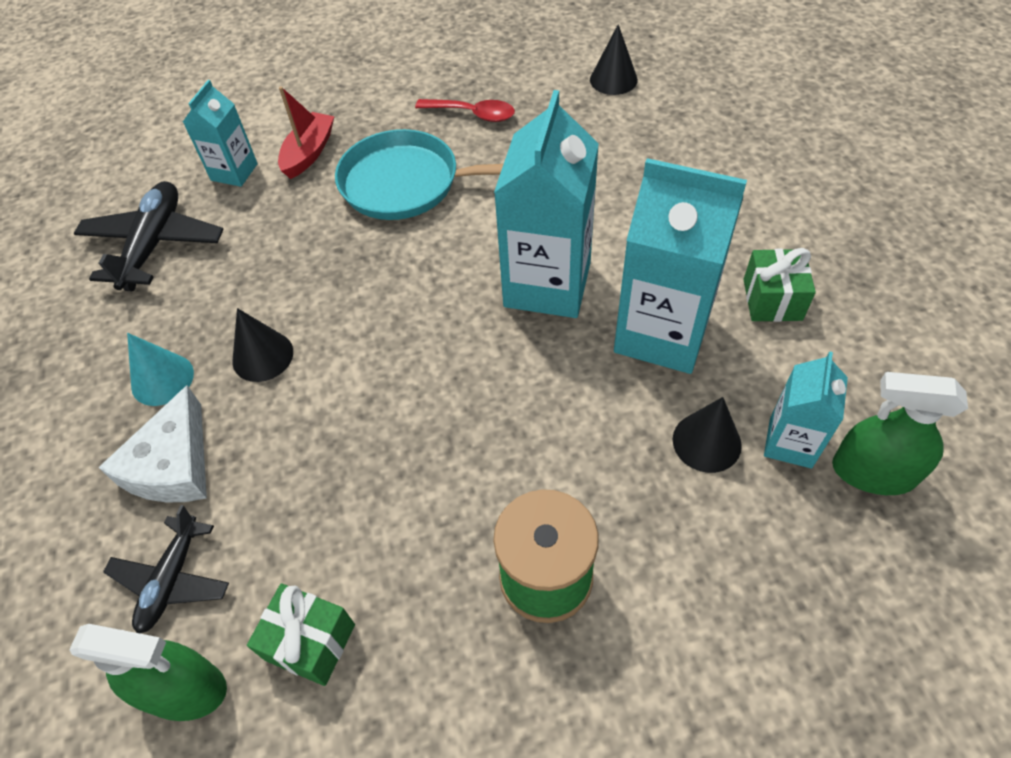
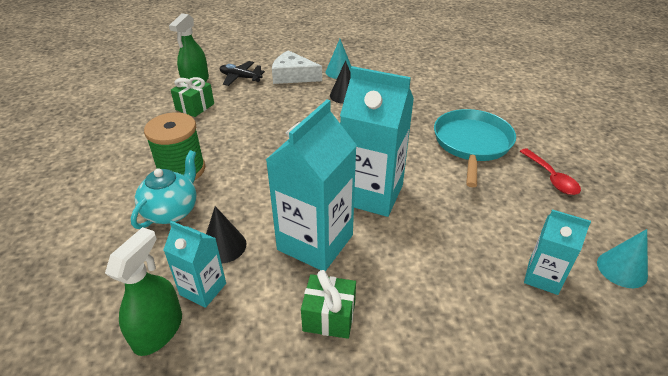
camera: 95 degrees right, 15 degrees down
black plane [73,181,224,291] -> none
turquoise carton [183,80,258,187] -> turquoise carton moved to [524,209,591,295]
red boat [278,86,335,179] -> none
red spoon [415,99,515,122] -> red spoon turned 45 degrees counterclockwise [520,148,581,195]
black cone [590,24,638,95] -> turquoise cone [597,229,648,288]
none -> turquoise teapot [131,150,197,229]

